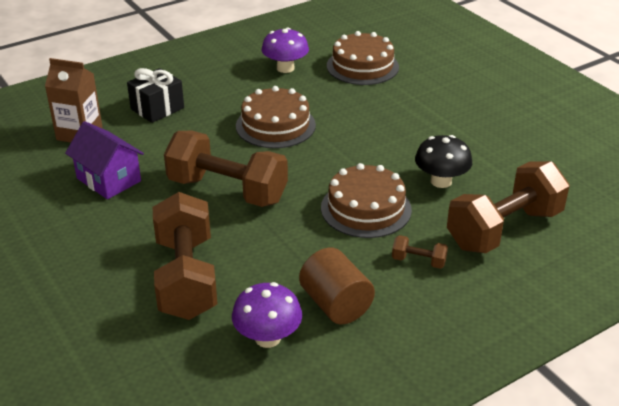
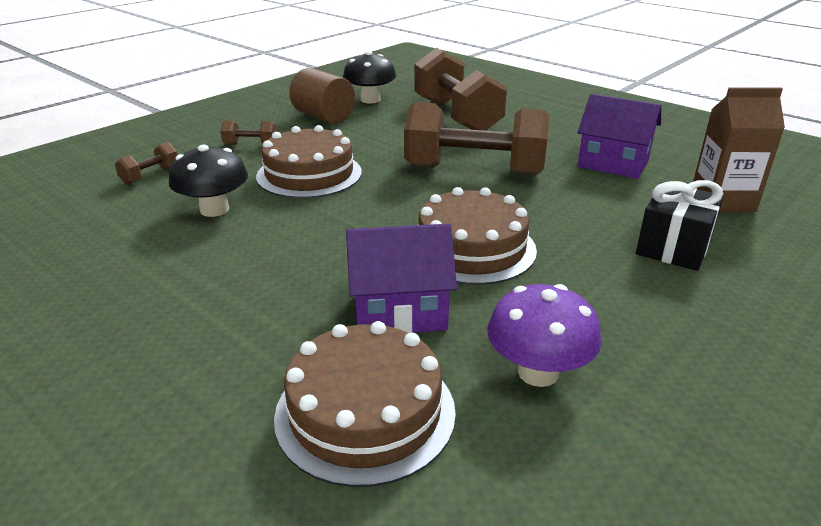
camera: 165 degrees right, 5 degrees down
purple mushroom [232,282,302,348] -> black mushroom [343,51,396,103]
brown dumbbell [447,161,570,253] -> brown dumbbell [115,142,178,185], size x0.41
none -> purple house [346,224,457,333]

